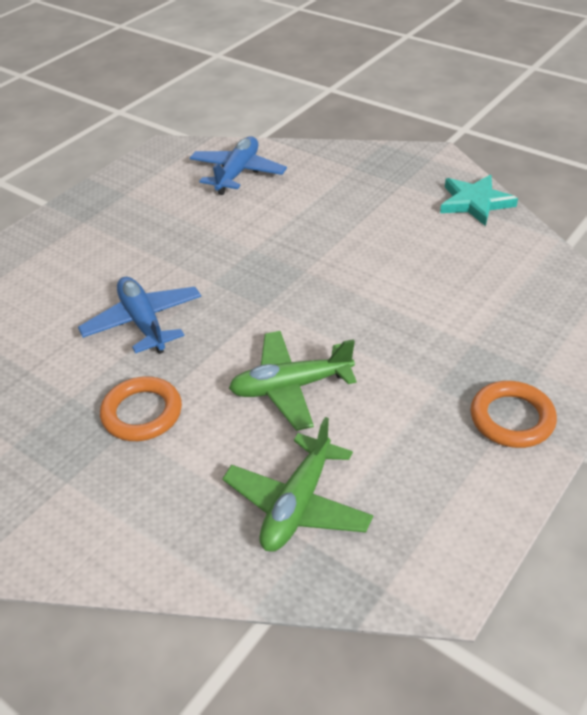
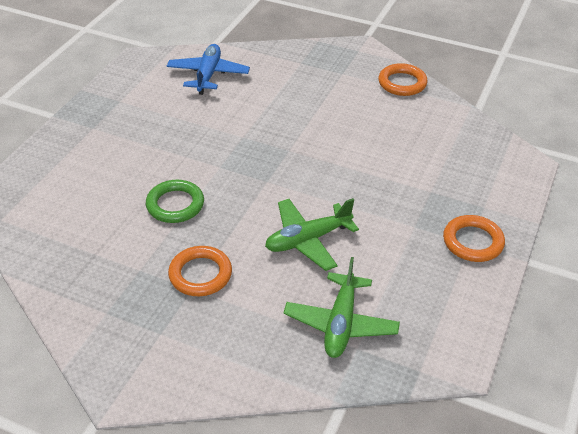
camera: 15 degrees left, 0 degrees up
blue plane [78,277,201,354] -> green ring [146,180,204,223]
turquoise star [440,175,518,226] -> orange ring [378,63,427,96]

